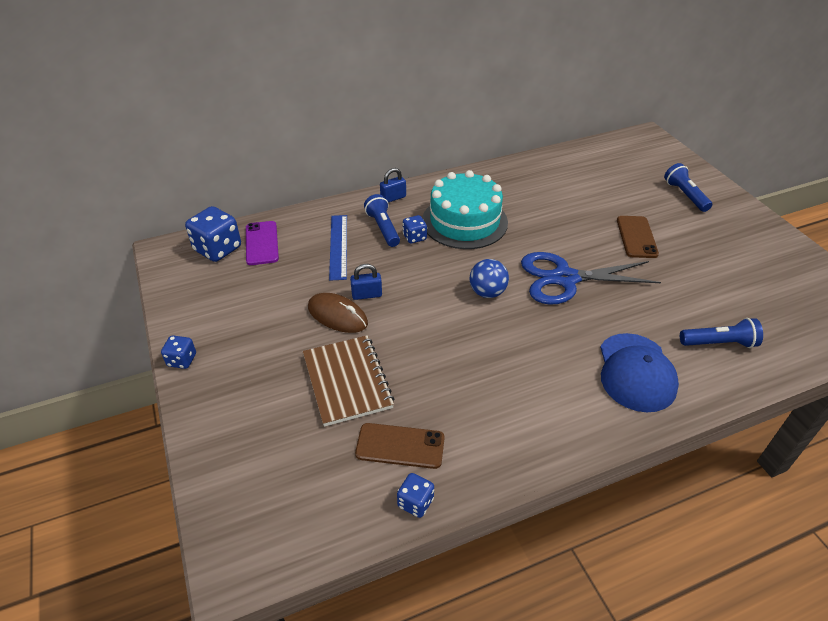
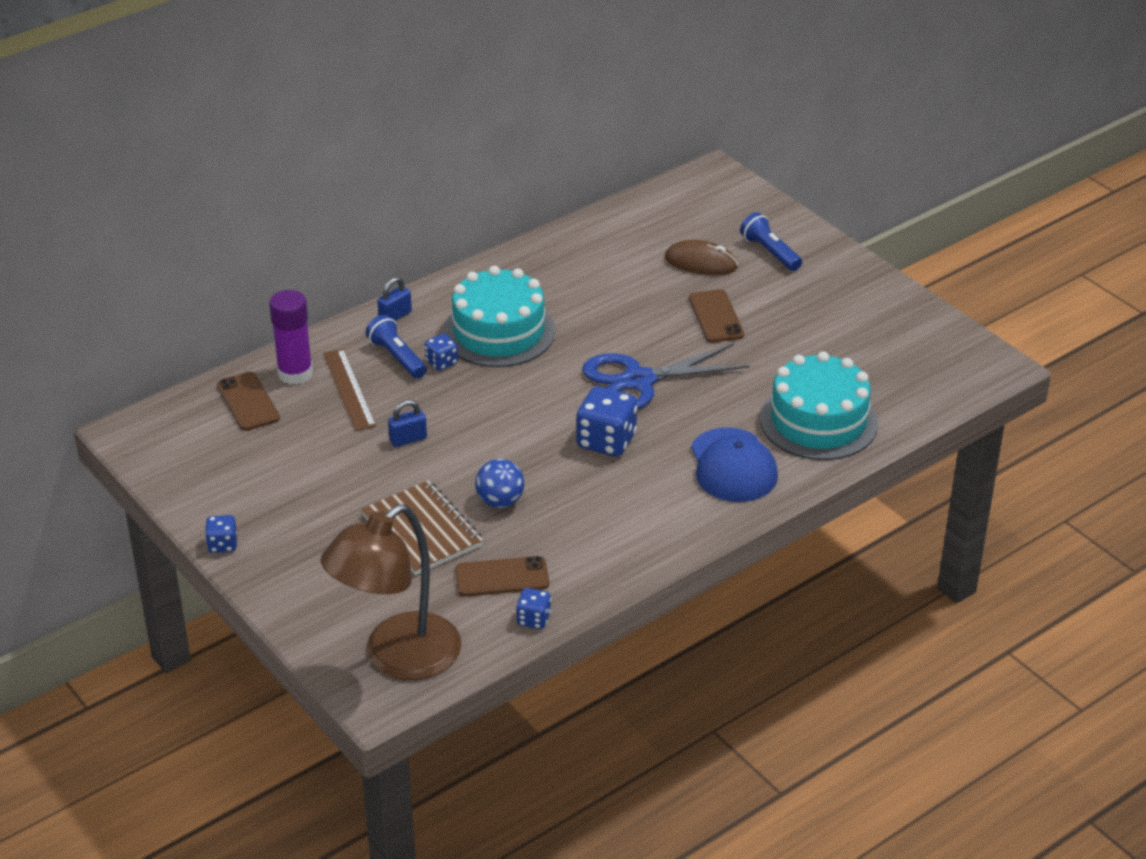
camera: 15 degrees left, 5 degrees down
blue dice [185,206,241,262] -> blue dice moved to [576,386,637,456]
purple phone [246,221,279,265] -> brown phone [217,372,280,431]
brown mouse [308,293,368,333] -> brown mouse moved to [665,240,738,275]
blue ruler [329,215,347,281] -> brown ruler [323,349,376,431]
blue ball [469,259,509,298] -> blue ball moved to [475,459,525,508]
blue flashlight [680,318,763,348] -> turquoise cake [760,351,878,460]
none -> purple glue stick [269,290,313,385]
none -> brown lamp [321,504,462,680]

